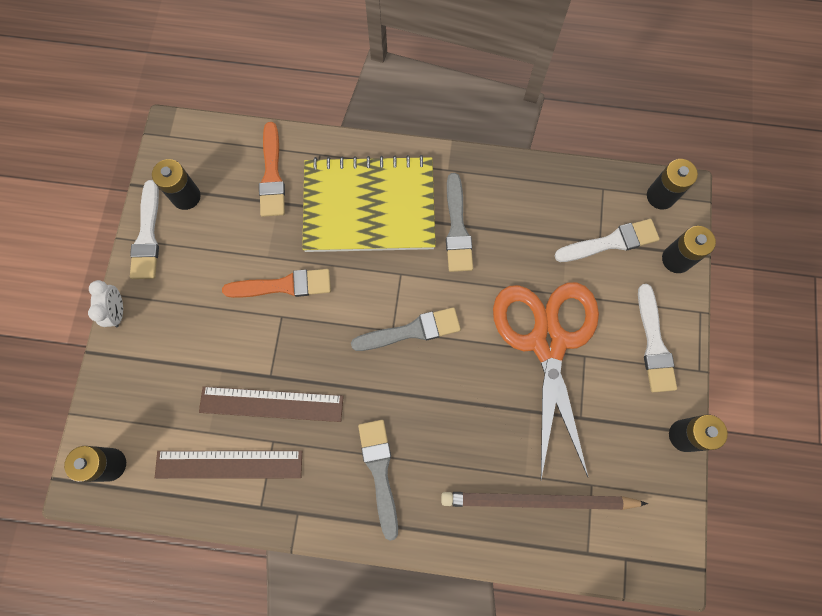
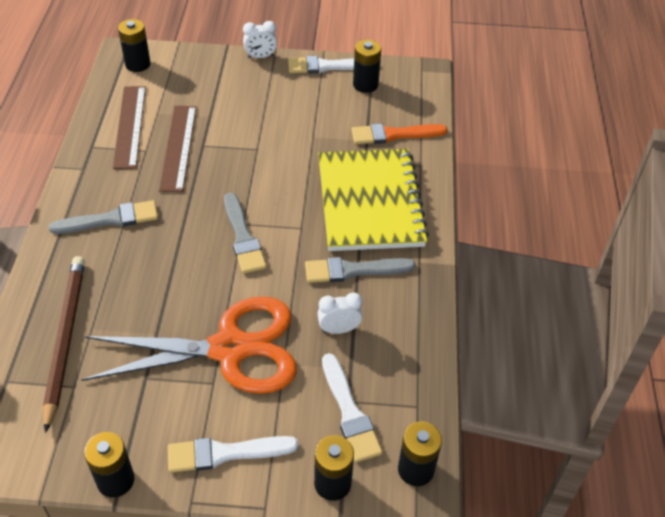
camera: 85 degrees right, 25 degrees down
orange brush [222,269,331,298] -> none
none -> white clock [317,293,363,334]

